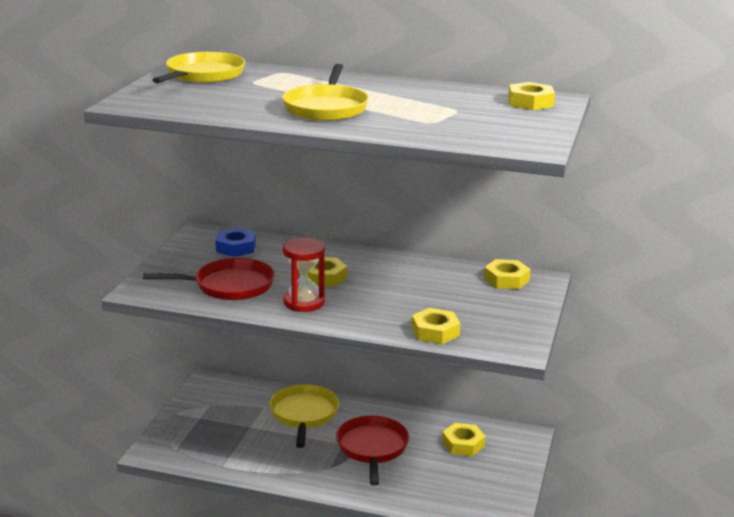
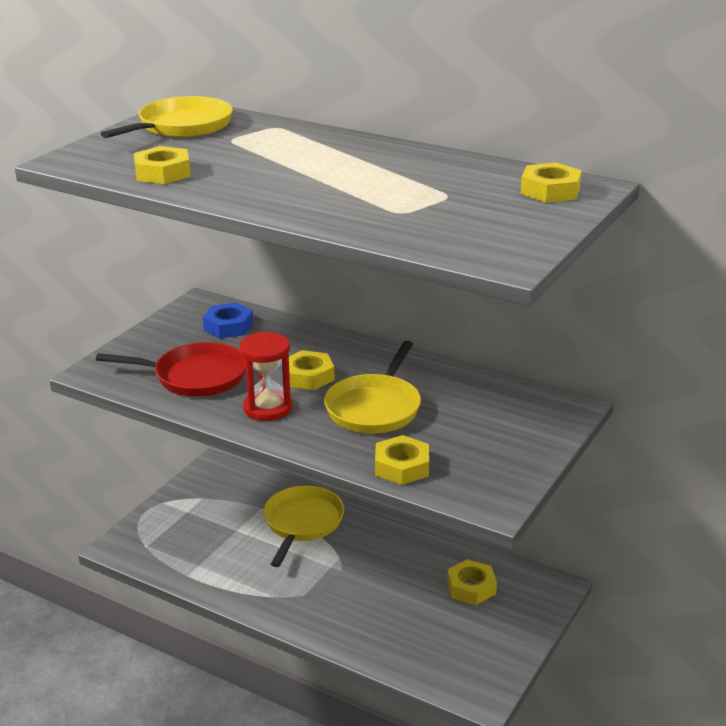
camera: 15 degrees right, 5 degrees up
yellow pan [282,64,369,121] -> yellow pan moved to [324,341,421,433]
red pan [336,416,409,486] -> none
yellow nut [484,259,531,289] -> yellow nut moved to [134,146,191,184]

